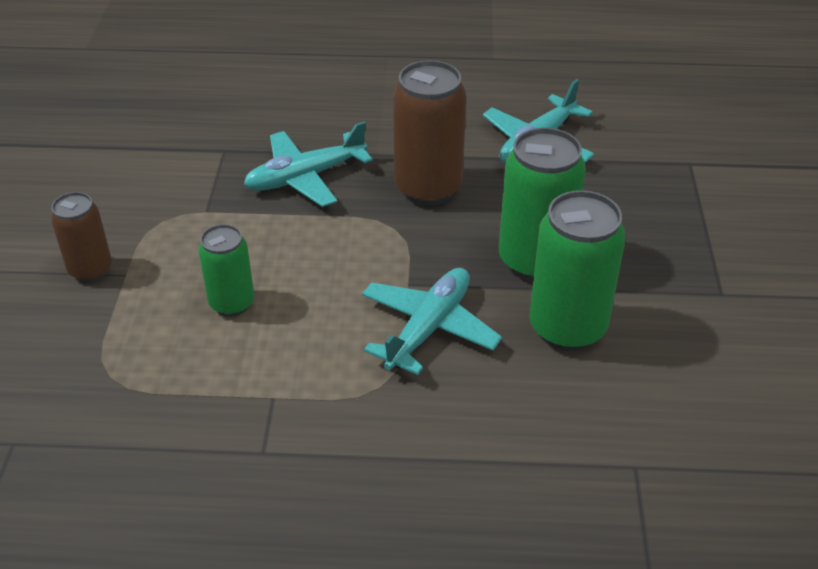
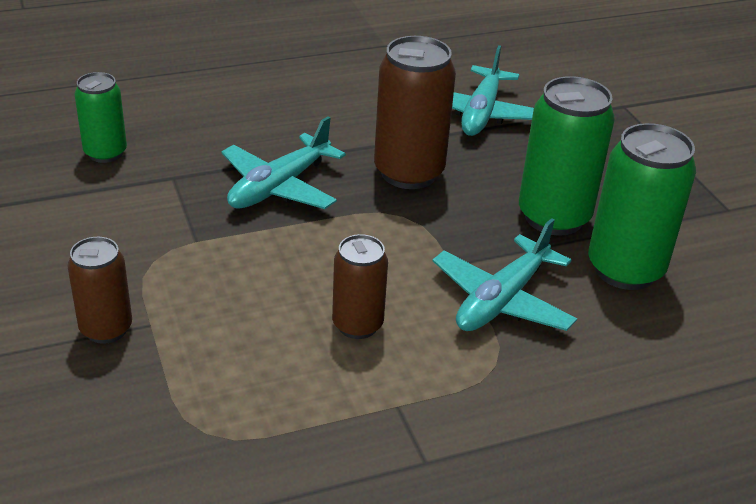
camera: 25 degrees left, 5 degrees down
green can [198,224,254,317] -> green can moved to [75,72,127,163]
turquoise plane [362,268,502,375] -> turquoise plane turned 150 degrees counterclockwise [433,218,577,331]
none -> brown can [332,234,388,339]

